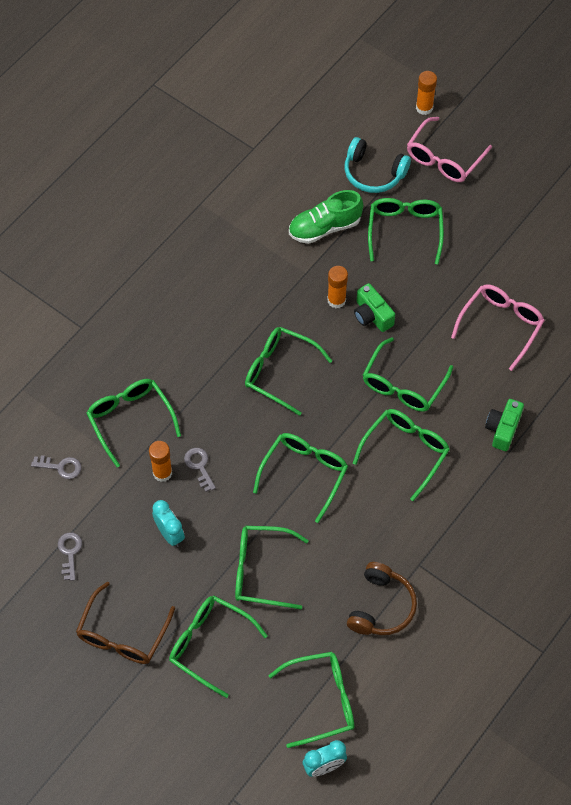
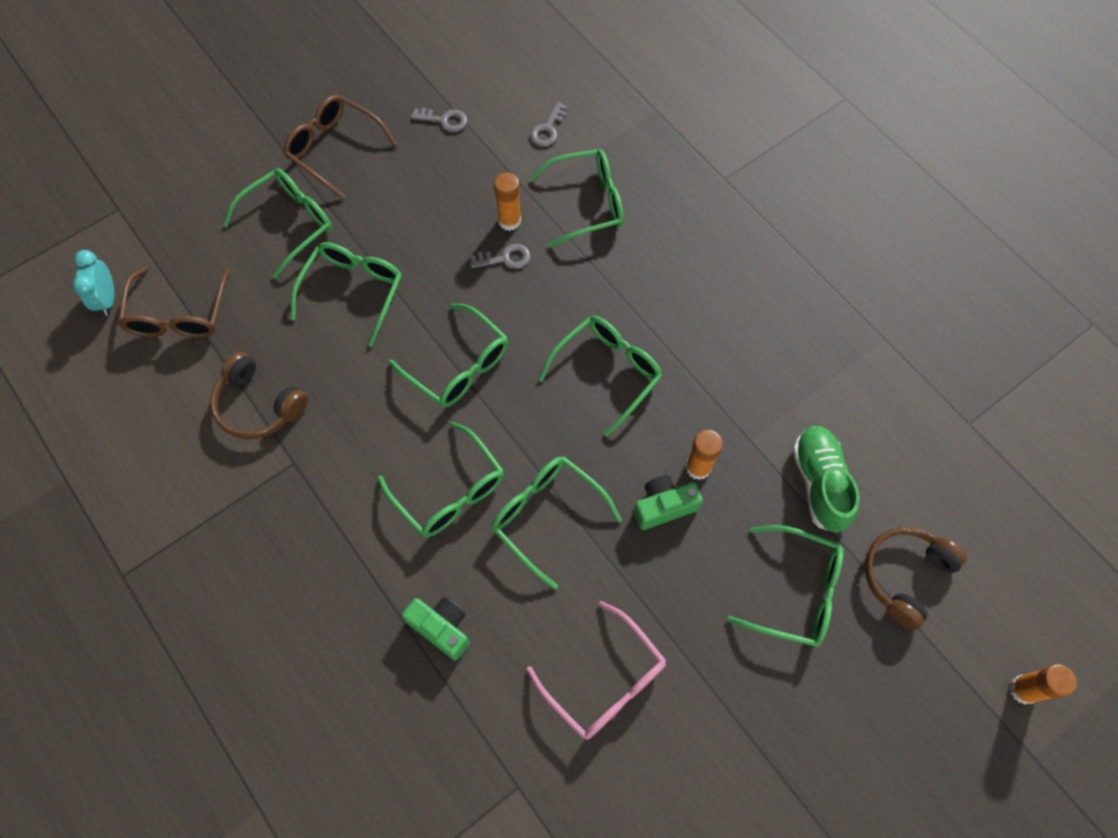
camera: 105 degrees right, 5 degrees up
turquoise clock [152,500,185,547] -> none
green glasses [268,652,354,748] -> brown glasses [118,267,230,338]
turquoise headphones [345,137,411,193] -> brown headphones [864,527,967,630]
pink glasses [407,117,492,182] -> none

